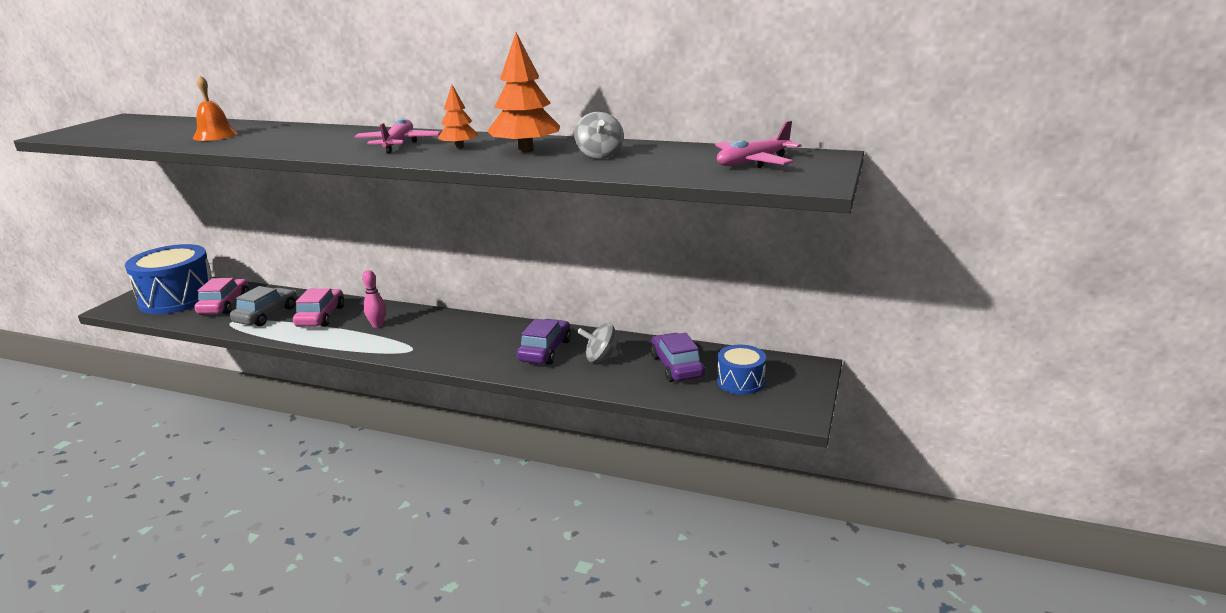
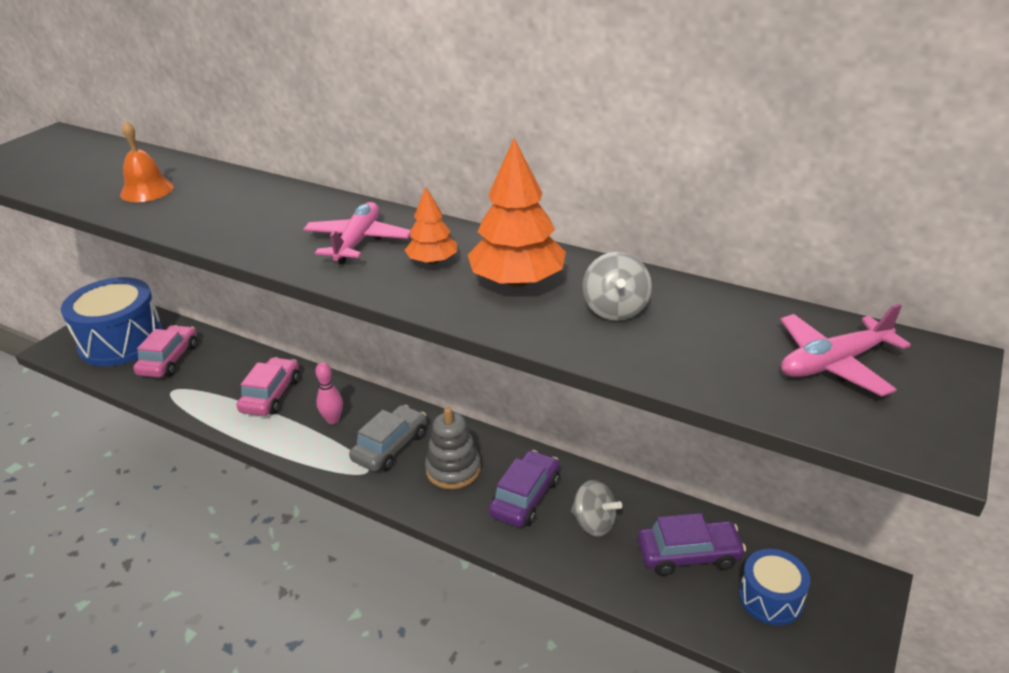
camera: 10 degrees right, 10 degrees up
grey car [230,286,297,326] -> grey car moved to [349,405,427,472]
grey spinning top [577,323,623,363] -> grey spinning top turned 150 degrees counterclockwise [571,480,622,537]
purple car [651,332,705,382] -> purple car turned 90 degrees clockwise [638,513,746,576]
none -> grey stacking toy [425,407,481,489]

